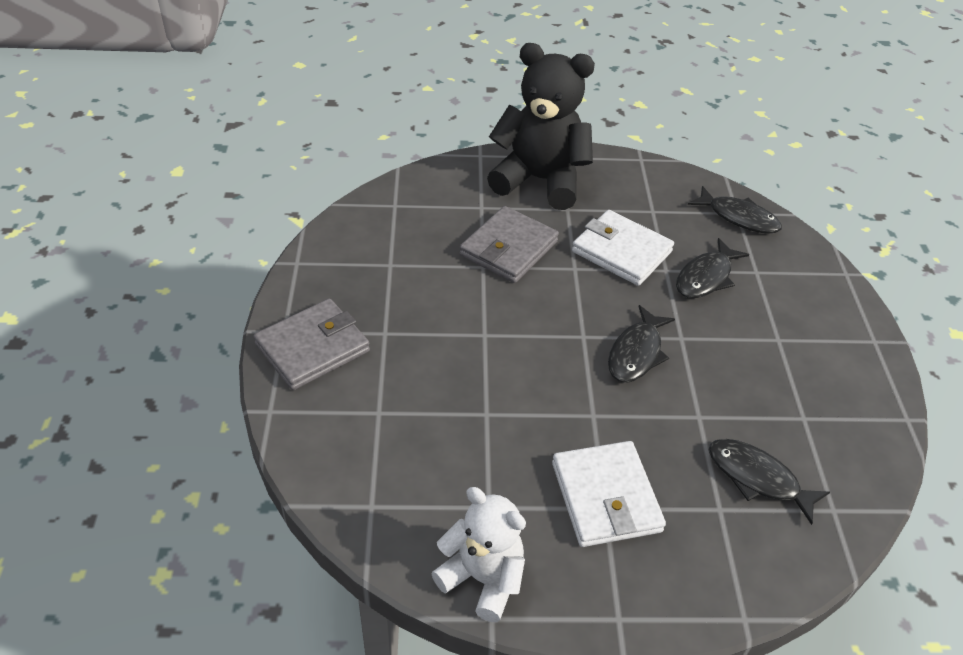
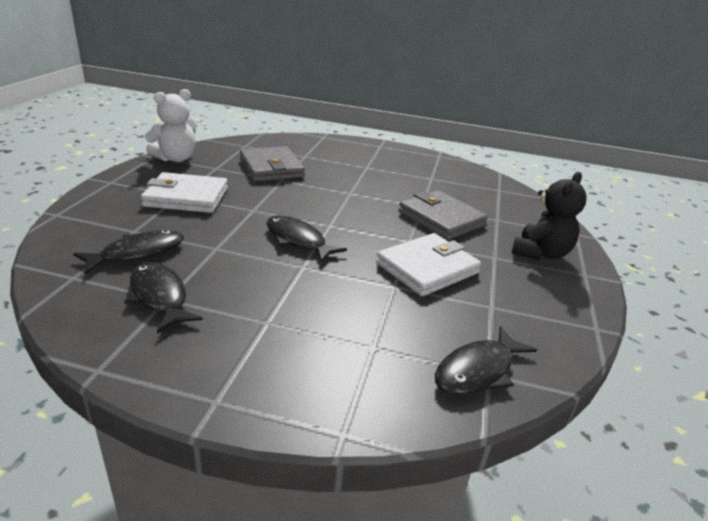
camera: 105 degrees right, 15 degrees down
grey wallet [253,299,370,390] -> grey wallet moved to [240,146,305,181]
black teddy bear [487,43,595,210] -> black teddy bear [512,172,587,260], size x0.61
black fish [676,238,749,298] -> black fish moved to [124,262,203,334]

